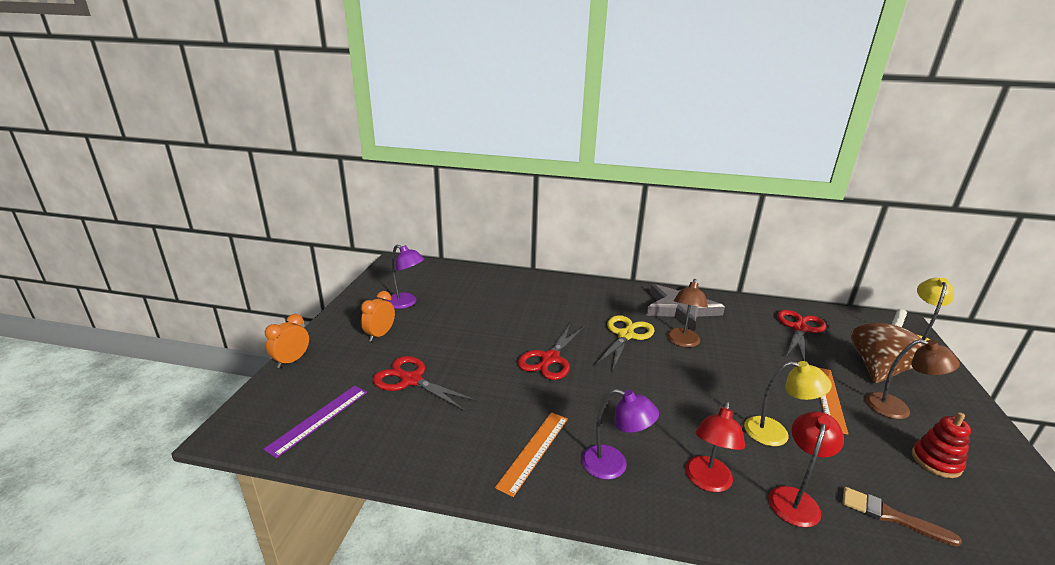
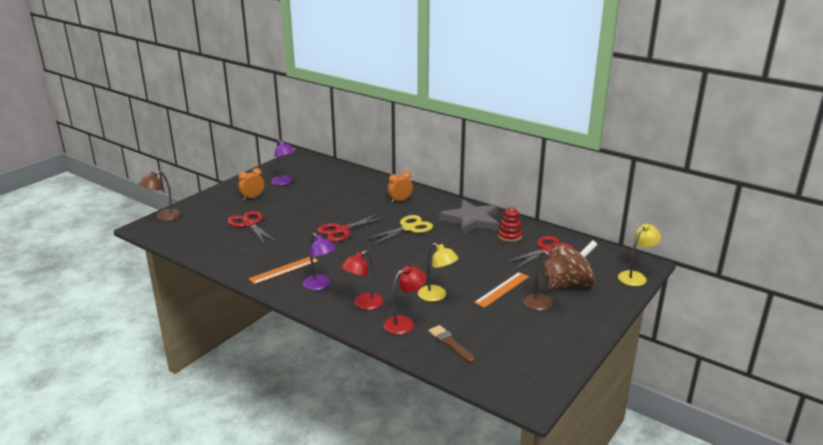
camera: 25 degrees right, 0 degrees up
purple ruler [263,386,367,458] -> none
orange clock [265,314,309,368] -> orange clock moved to [388,171,413,203]
brown lamp [667,279,708,347] -> brown lamp moved to [139,171,181,221]
red stacking toy [912,412,971,478] -> red stacking toy moved to [498,204,522,242]

